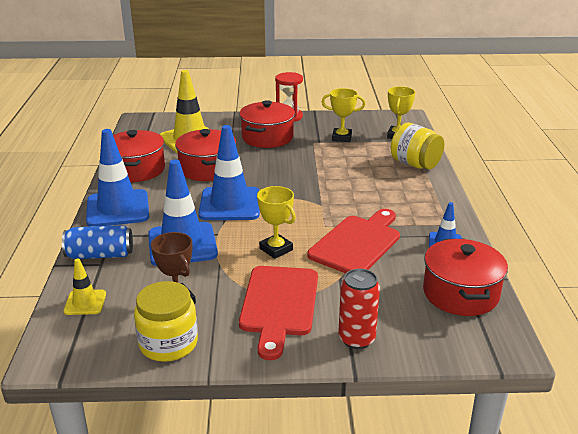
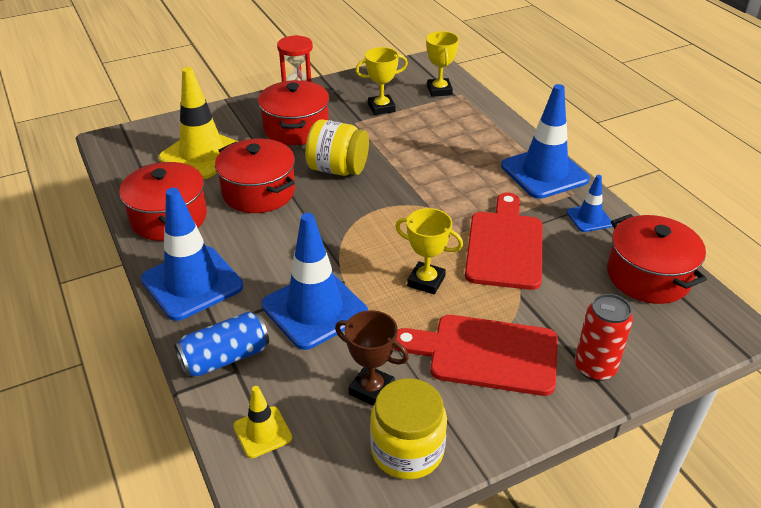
camera: 25 degrees left, 10 degrees up
blue traffic cone [198,125,260,220] -> blue traffic cone moved to [501,84,590,199]
red cutting board [239,266,318,360] -> red cutting board turned 120 degrees clockwise [394,315,558,396]
yellow jar [391,123,444,170] -> yellow jar moved to [305,119,369,176]

